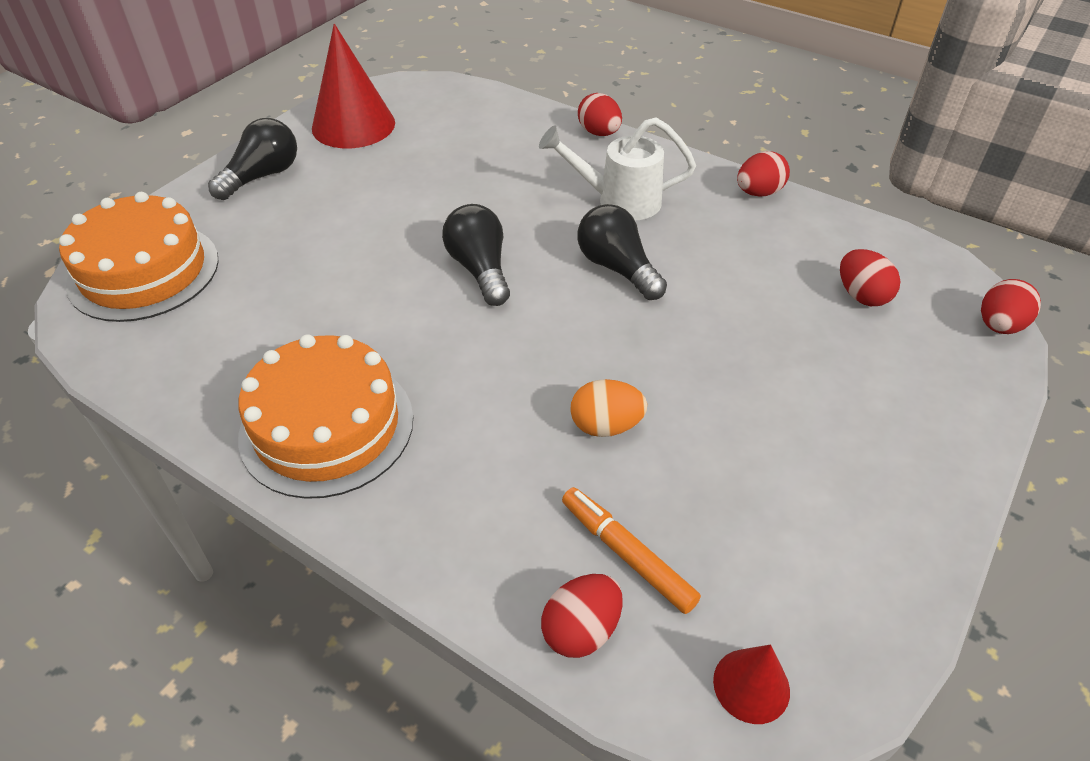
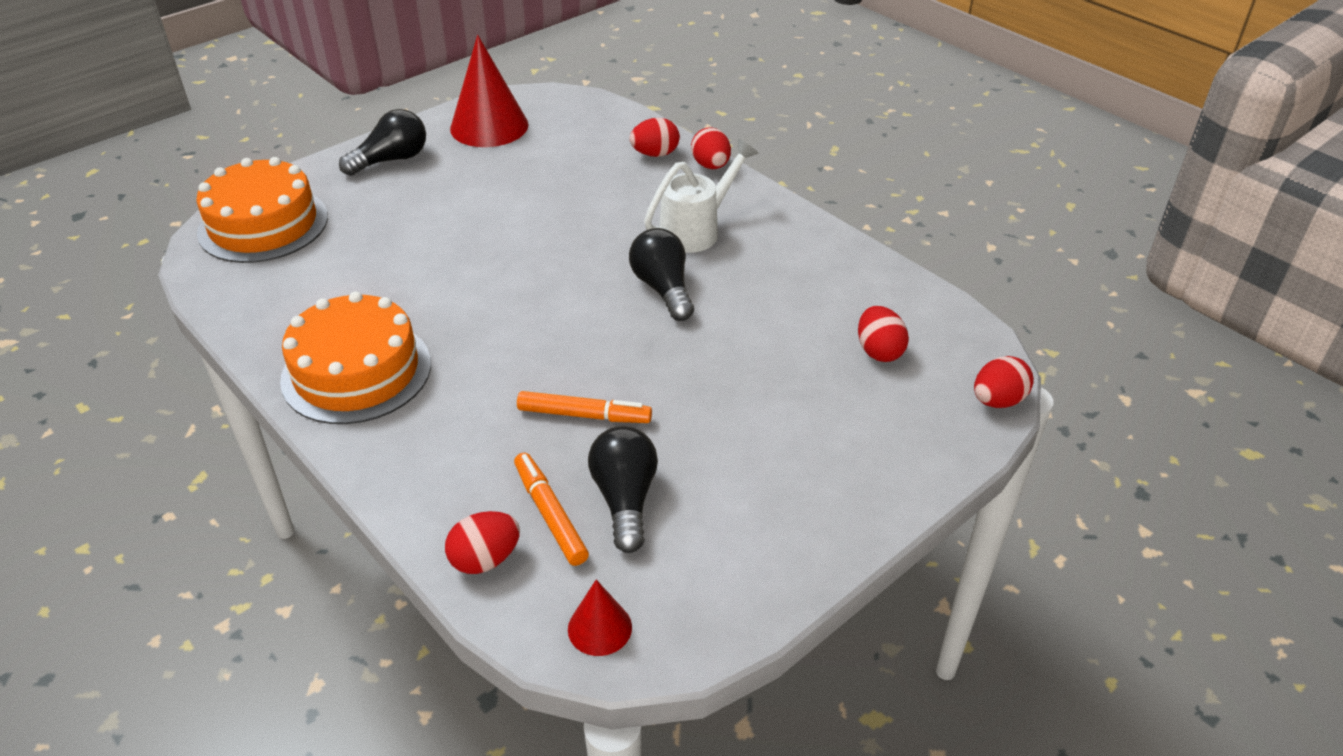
camera: 15 degrees right, 5 degrees down
black light bulb [442,204,510,306] -> black light bulb moved to [588,426,658,553]
white watering can [539,117,696,220] -> white watering can turned 120 degrees clockwise [644,139,758,253]
orange egg [570,379,647,437] -> orange marker [517,391,652,423]
red egg [737,151,790,197] -> red egg moved to [630,118,680,157]

